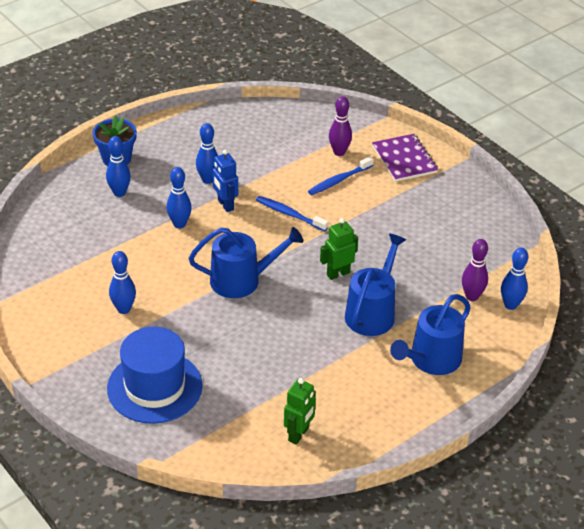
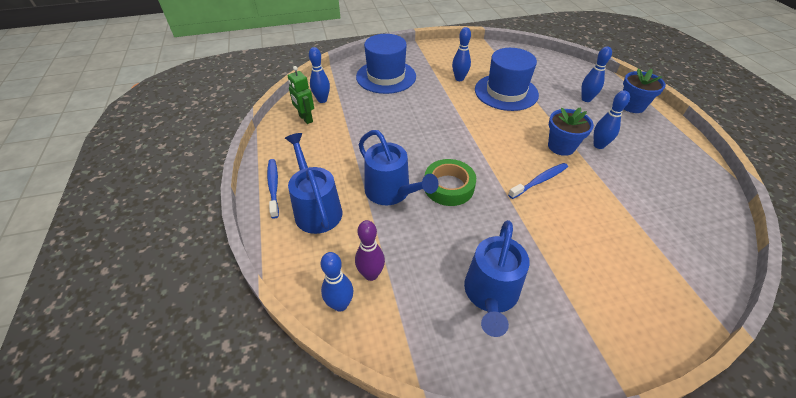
camera: 115 degrees right, 5 degrees up
blue bowling pin [167,167,192,229] -> blue bowling pin moved to [309,47,330,103]
blue watering can [189,227,303,298] -> blue watering can moved to [464,220,530,337]
blue robot [213,149,238,212] -> blue flower pot [548,107,594,156]
blue toothbrush [308,156,374,195] -> blue toothbrush moved to [267,159,279,218]
green robot [320,218,358,280] -> green tape [425,159,476,206]
purple bowling pin [329,96,352,156] -> none
purple notebook [372,134,438,182] -> none
none -> blue hat [475,48,539,111]

